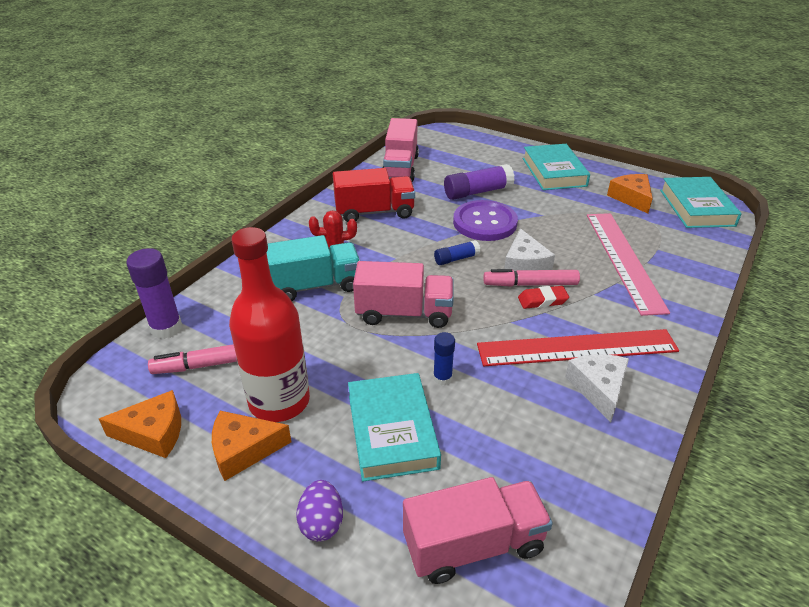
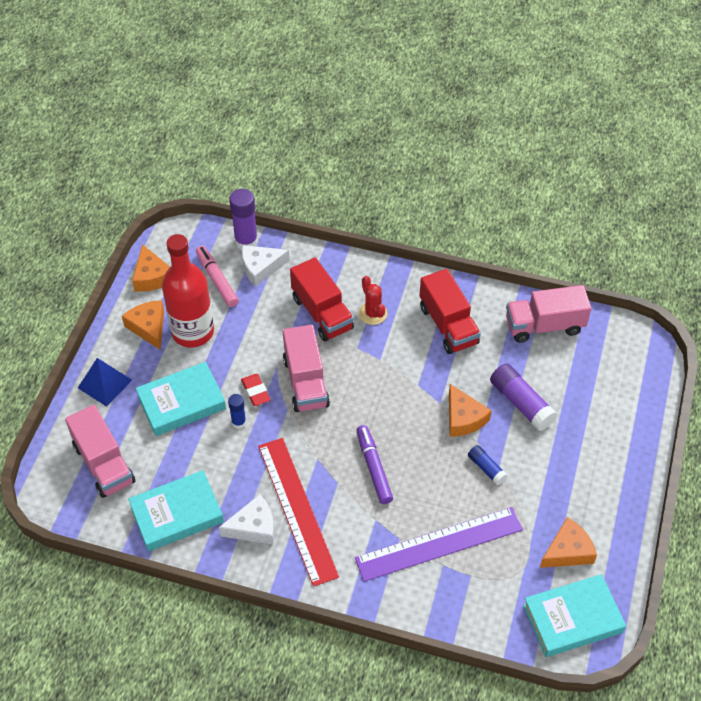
camera: 75 degrees right, 15 degrees up
turquoise truck [267,235,360,301] -> red truck [290,257,354,341]
purple egg [296,480,343,542] -> blue pyramid [78,358,132,407]
blue glue stick [434,240,481,265] -> blue glue stick moved to [468,445,508,485]
purple button [453,200,518,241] -> orange cheese [449,384,492,437]
pink marker [483,269,580,287] -> purple marker [356,425,393,504]
white cheese [504,228,555,271] -> white cheese moved to [242,245,289,287]
red eraser [518,286,569,309] -> red eraser moved to [241,374,271,406]
turquoise book [523,144,590,190] -> turquoise book moved to [128,470,224,552]
pink ruler [587,213,670,316] -> purple ruler [355,507,523,582]

